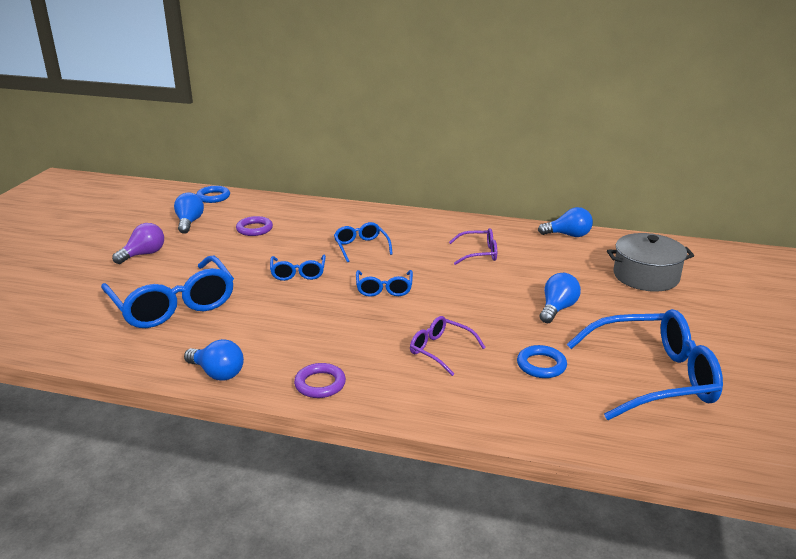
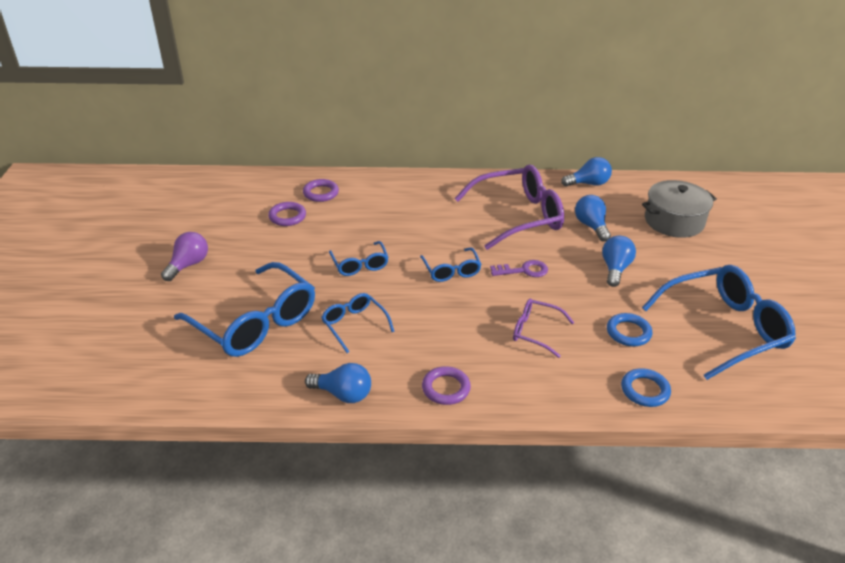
camera: 15 degrees left, 10 degrees up
blue light bulb [174,192,204,234] -> blue light bulb moved to [575,195,611,242]
blue ring [196,186,230,203] -> blue ring moved to [621,368,671,407]
blue glasses [334,222,393,262] -> blue glasses moved to [321,293,395,353]
purple glasses [449,228,497,265] -> purple glasses [455,164,564,250], size x1.97
none -> purple ring [303,179,339,202]
none -> purple key [490,260,548,277]

